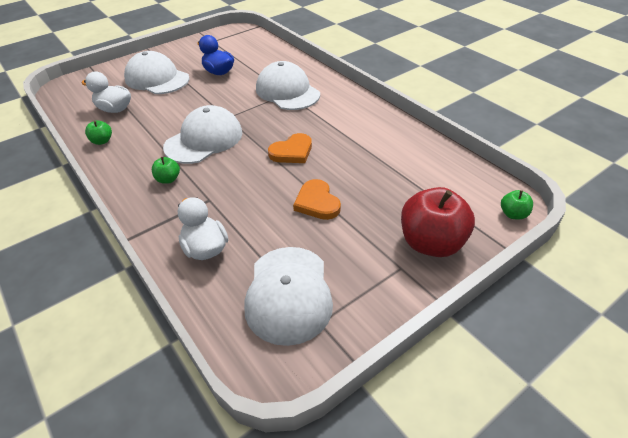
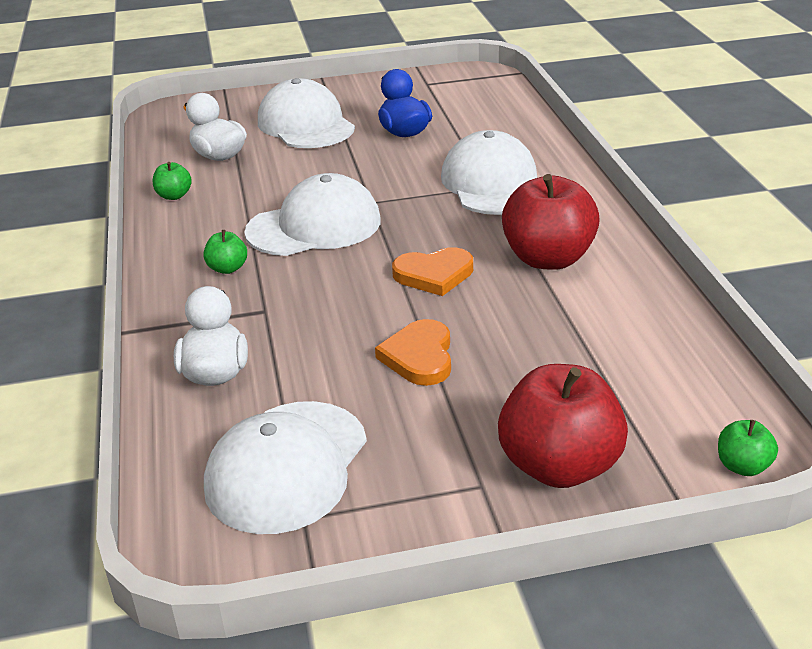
camera: 25 degrees right, 10 degrees down
none -> red apple [502,174,600,270]

